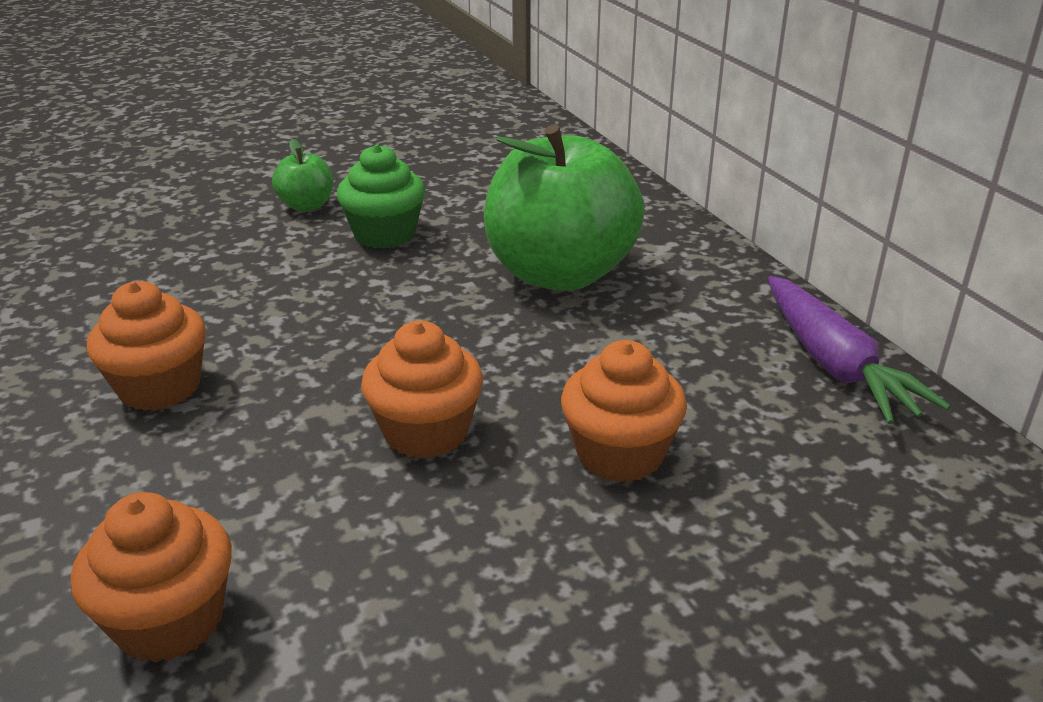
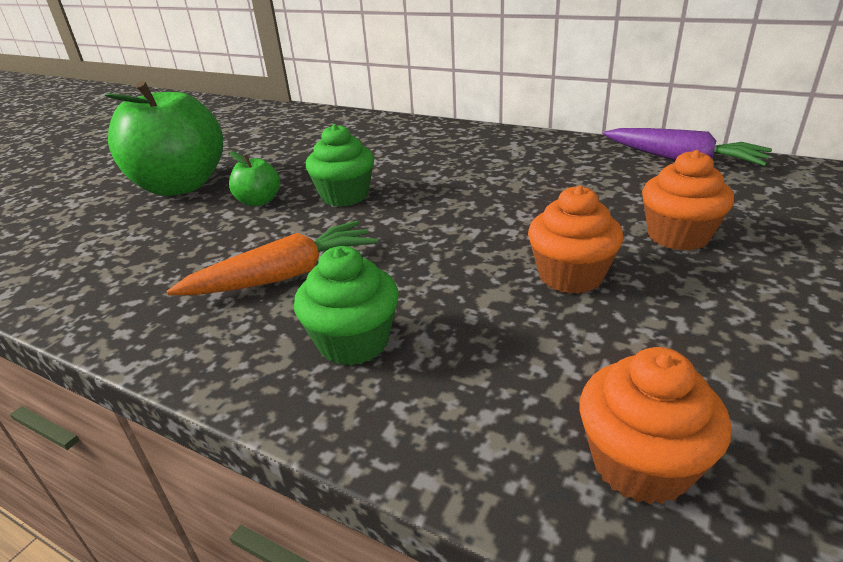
camera: 35 degrees left, 0 degrees up
orange cupcake [87,281,206,411] -> green cupcake [294,246,399,366]
green apple [484,124,645,291] -> green apple moved to [105,81,223,196]
none -> orange carrot [167,221,378,295]

